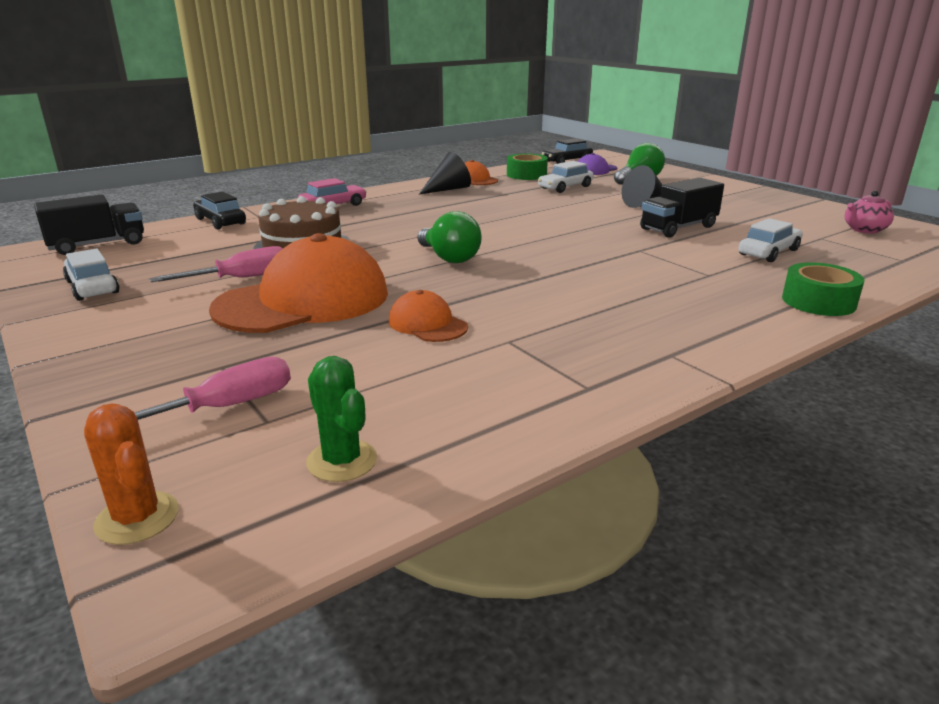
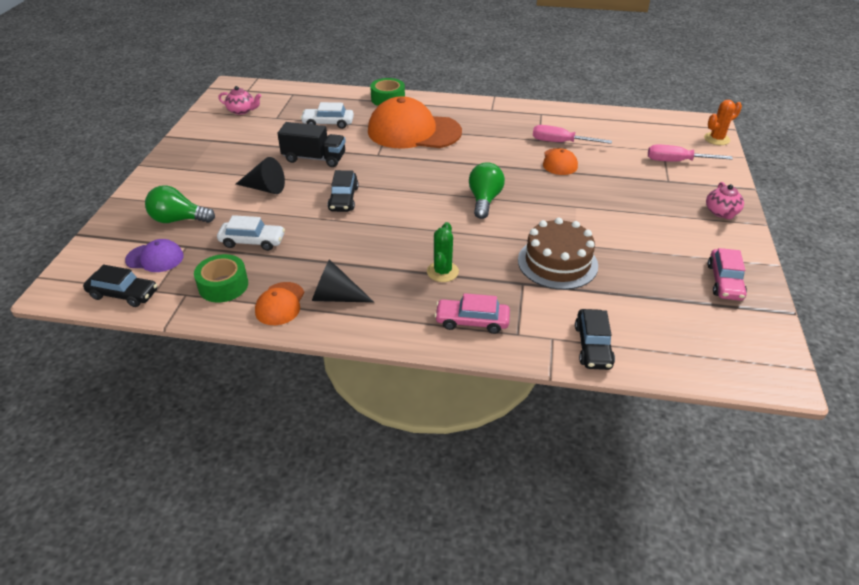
camera: 135 degrees left, 15 degrees up
black truck [34,194,144,255] -> none
white car [63,248,120,301] -> pink car [708,248,747,301]
orange cactus [84,404,179,545] -> orange cactus turned 60 degrees clockwise [704,100,742,145]
pink screwdriver [150,246,283,282] -> pink screwdriver moved to [533,125,612,144]
orange cap [209,233,388,333] -> orange cap moved to [368,96,462,148]
green cactus [306,356,377,482] -> green cactus moved to [427,222,459,282]
none -> black car [327,170,359,212]
none -> pink teapot [706,182,744,219]

